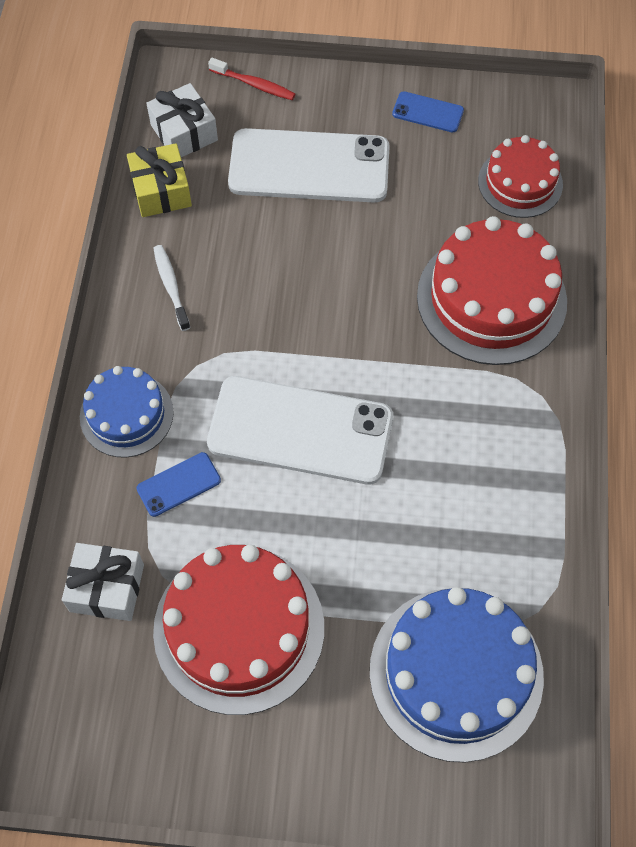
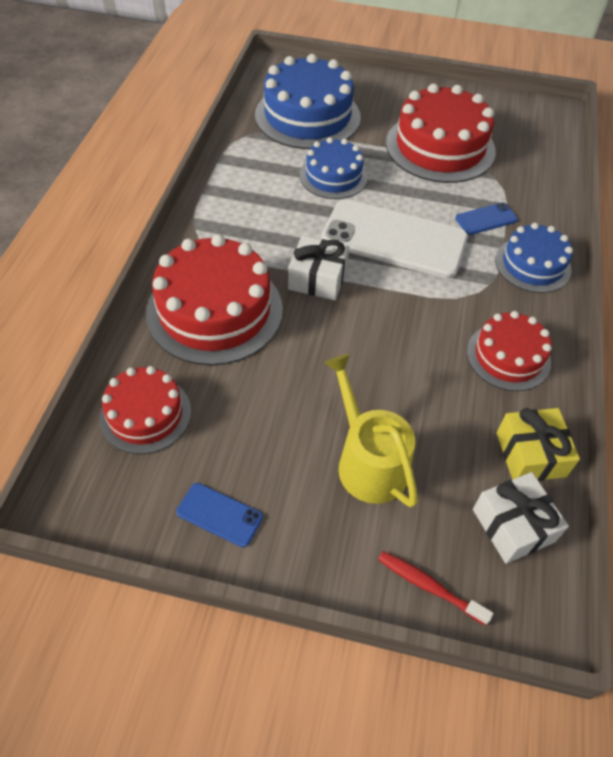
camera: 175 degrees left, 10 degrees down
white gift [62,543,144,621] -> white gift moved to [288,236,349,300]
white toothbrush [153,245,190,331] -> red cake [467,311,552,391]
white phone [228,128,390,203] -> yellow watering can [324,354,418,508]
none -> blue cake [300,137,368,199]

